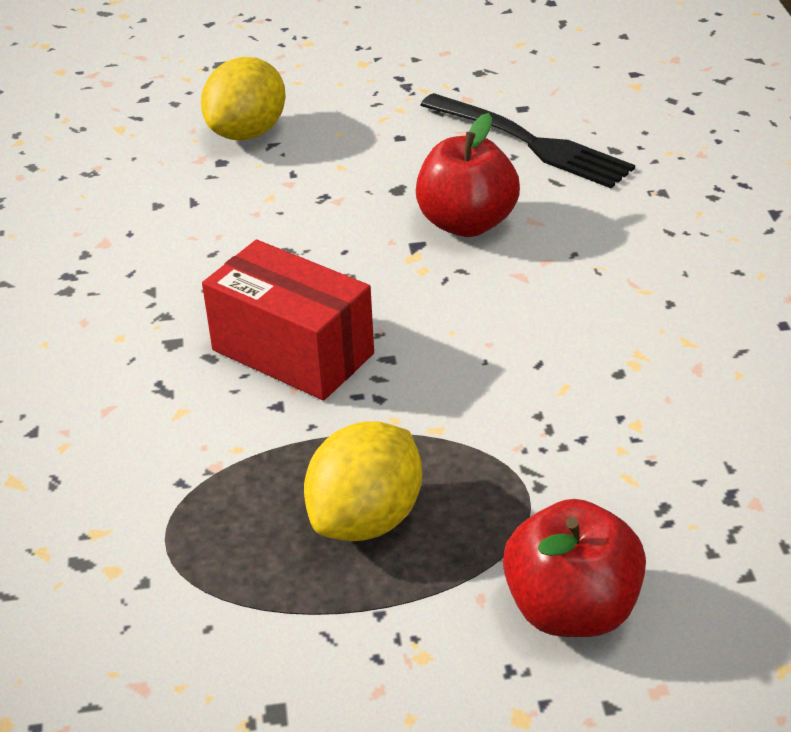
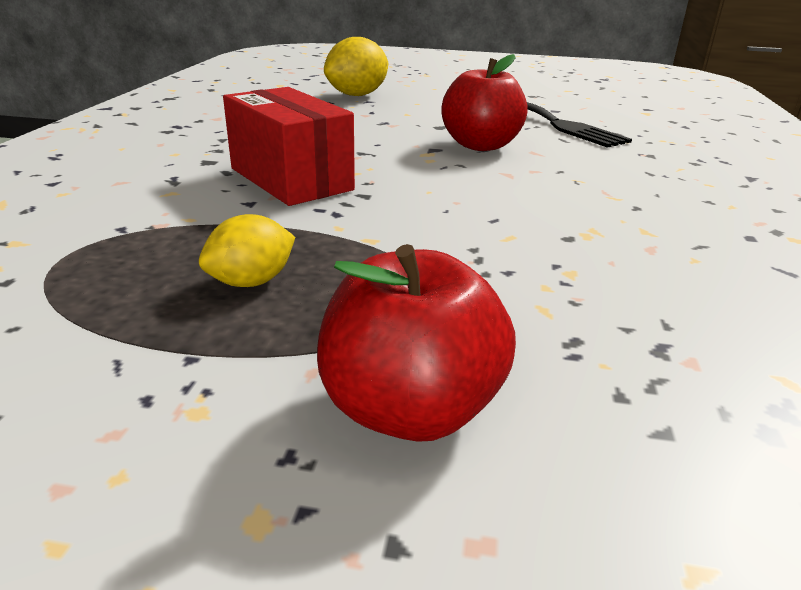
camera: 15 degrees right, 10 degrees down
yellow lemon [304,421,422,541] -> yellow lemon [199,214,295,287], size x0.61

